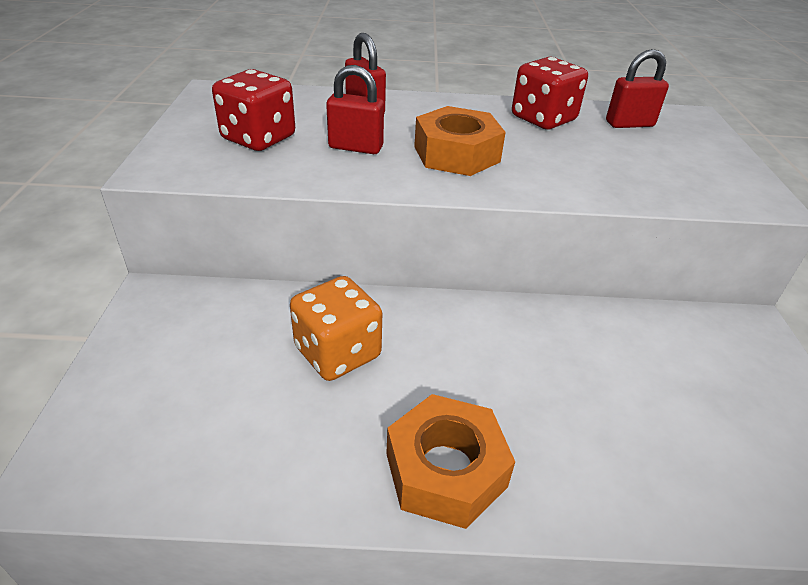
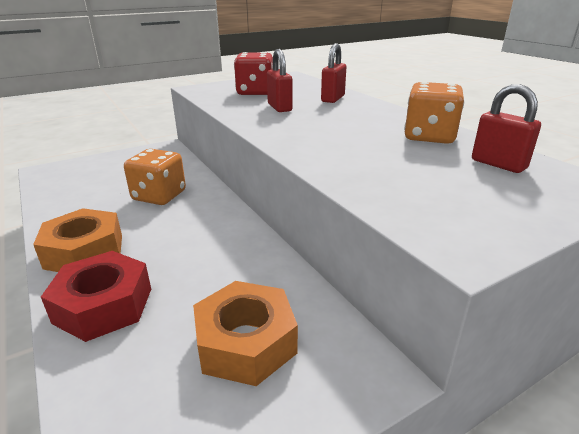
camera: 60 degrees right, 10 degrees down
orange nut [414,106,506,176] -> orange nut moved to [193,281,298,386]
red dice [512,57,588,129] -> orange dice [404,82,464,144]
none -> red nut [41,251,151,342]

